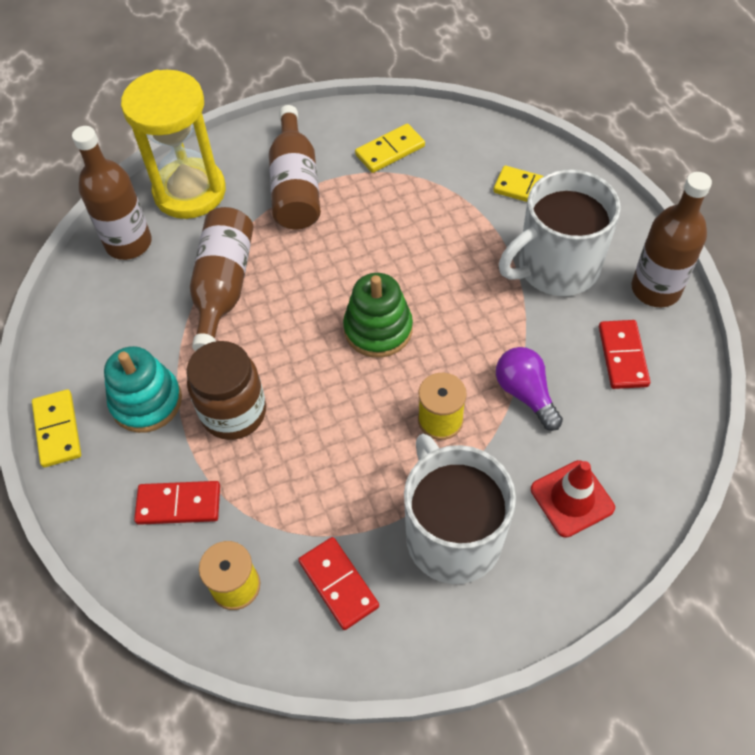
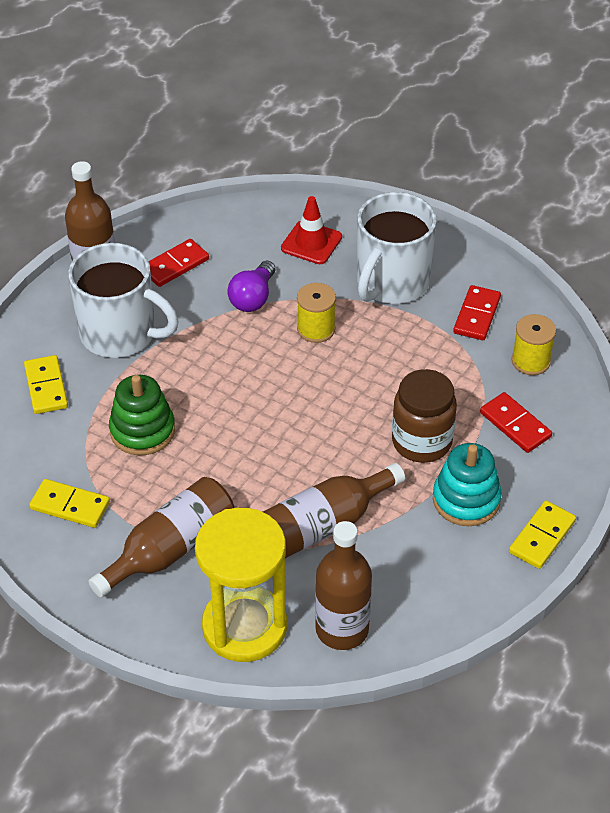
camera: 130 degrees left, 10 degrees down
green stacking toy [343,273,413,358] -> green stacking toy moved to [109,375,175,455]

